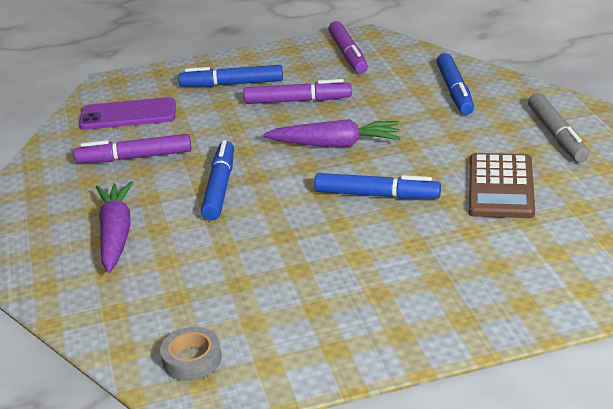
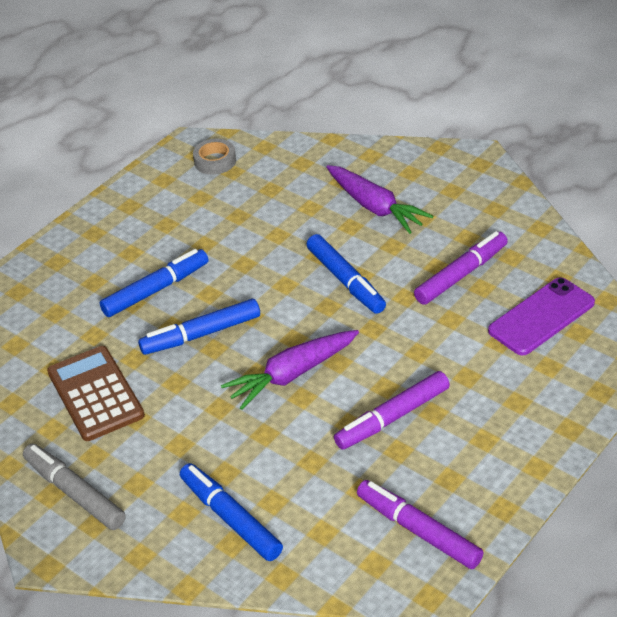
camera: 145 degrees right, 10 degrees up
blue marker [178,65,283,87] -> blue marker moved to [100,249,209,317]

